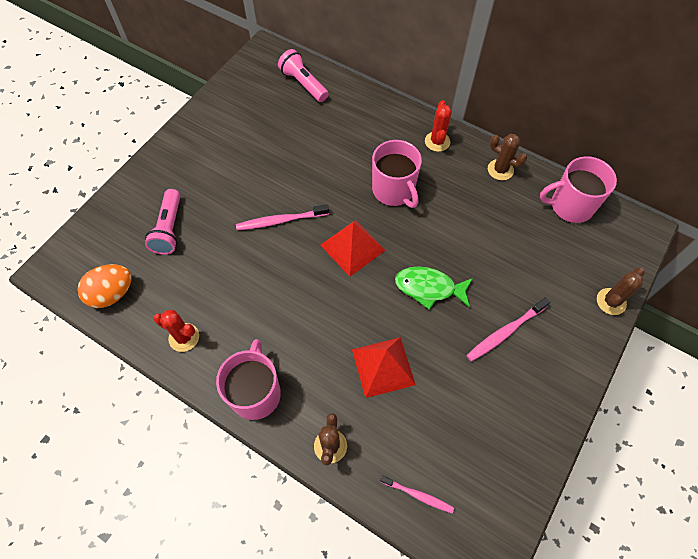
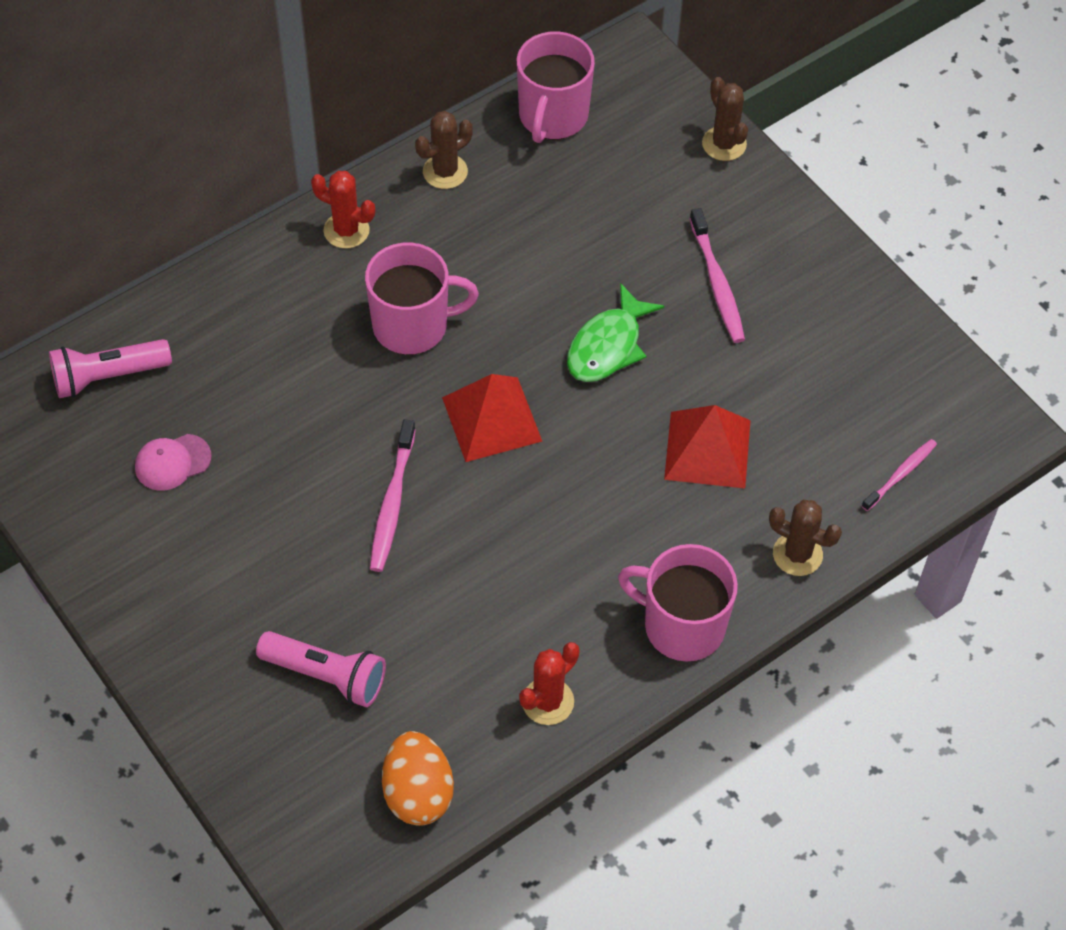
camera: 70 degrees left, 5 degrees down
none -> pink cap [135,434,212,491]

